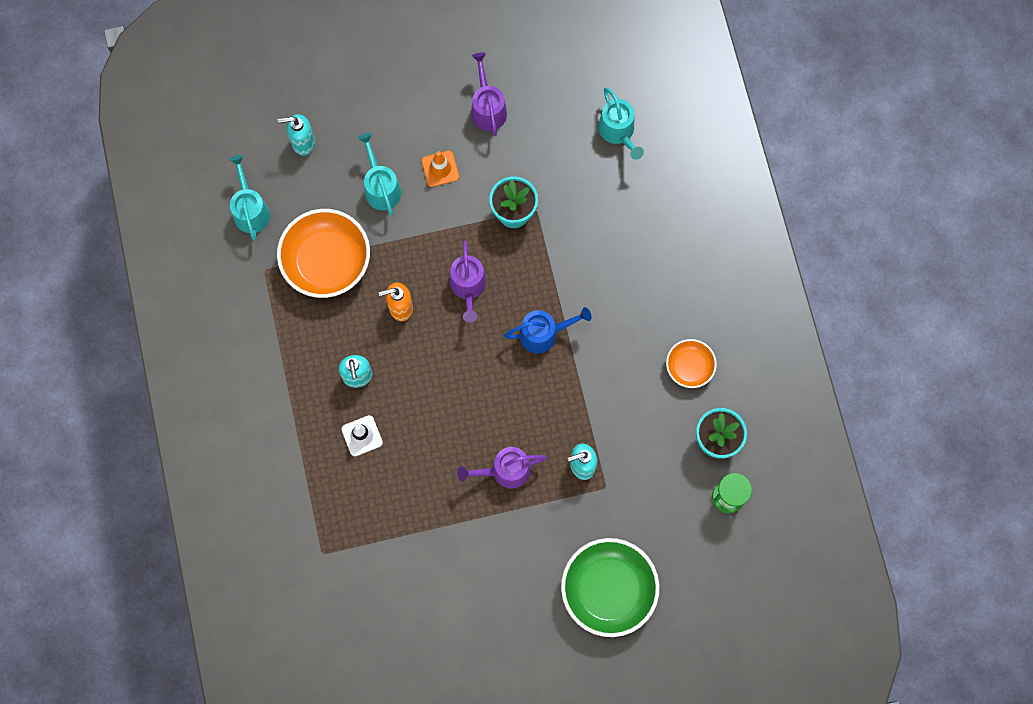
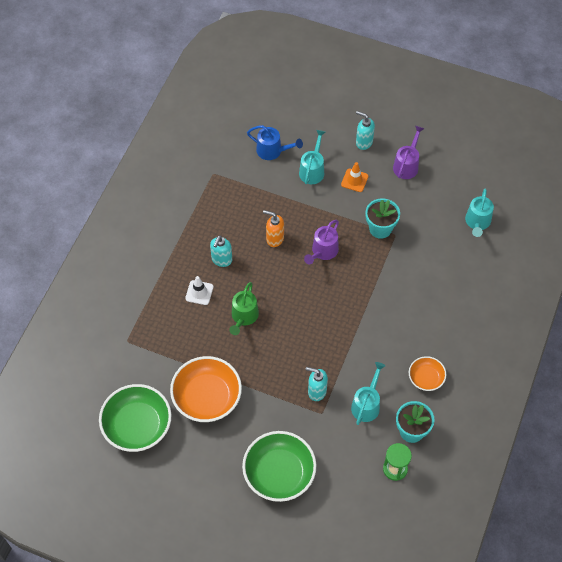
camera: 35 degrees right, 15 degrees down
turquoise watering can [229,155,270,240] -> turquoise watering can moved to [351,362,385,425]
orange bowl [277,209,370,298] -> orange bowl moved to [170,356,242,422]
turquoise soap dispenser [278,114,315,156] -> turquoise soap dispenser moved to [356,111,375,150]
purple watering can [457,447,547,489] -> none
blue watering can [504,307,592,353] -> blue watering can moved to [247,125,303,160]
none -> green bowl [99,384,171,452]
none -> green watering can [229,282,259,335]

